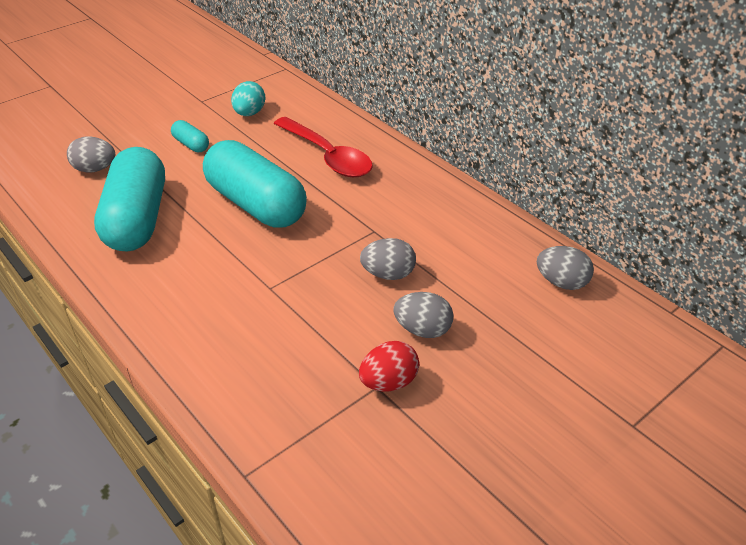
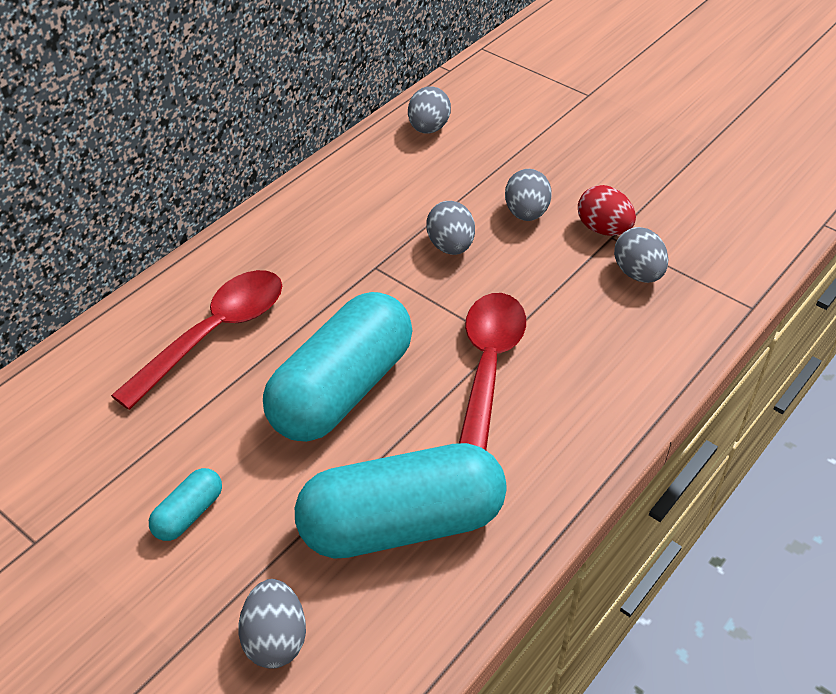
camera: 100 degrees left, 5 degrees up
turquoise egg [231,81,265,116] -> none
none -> red spoon [459,293,526,450]
none -> grey egg [614,227,668,283]

